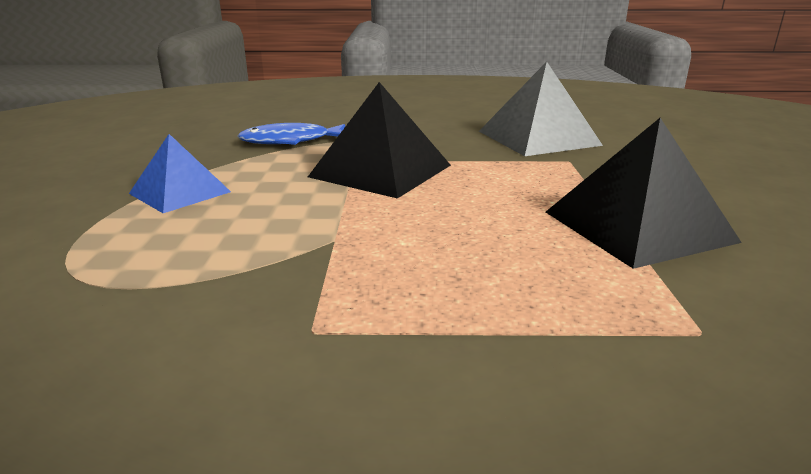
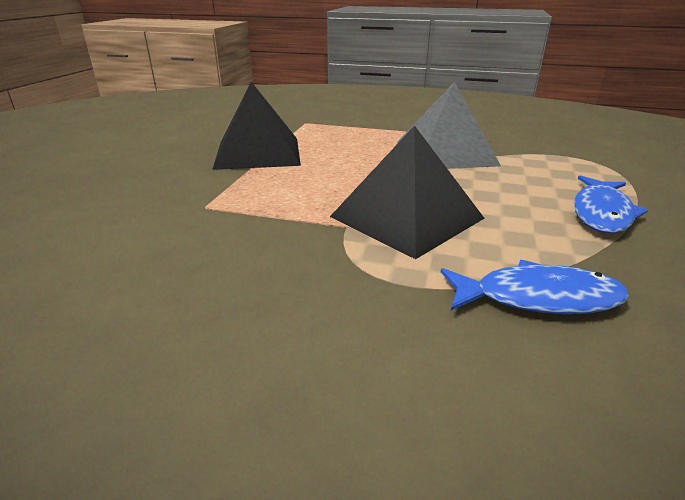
camera: 165 degrees left, 5 degrees up
blue pyramid [129,134,231,213] -> blue fish [574,175,648,234]
grey pyramid [479,62,603,156] -> grey pyramid moved to [397,81,501,169]

